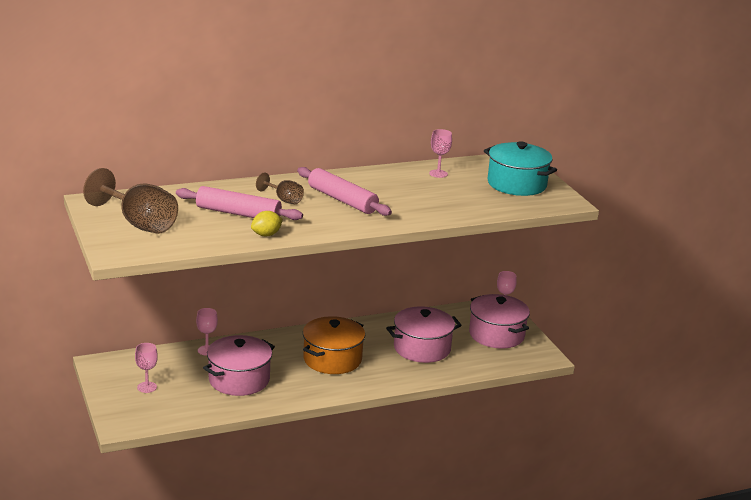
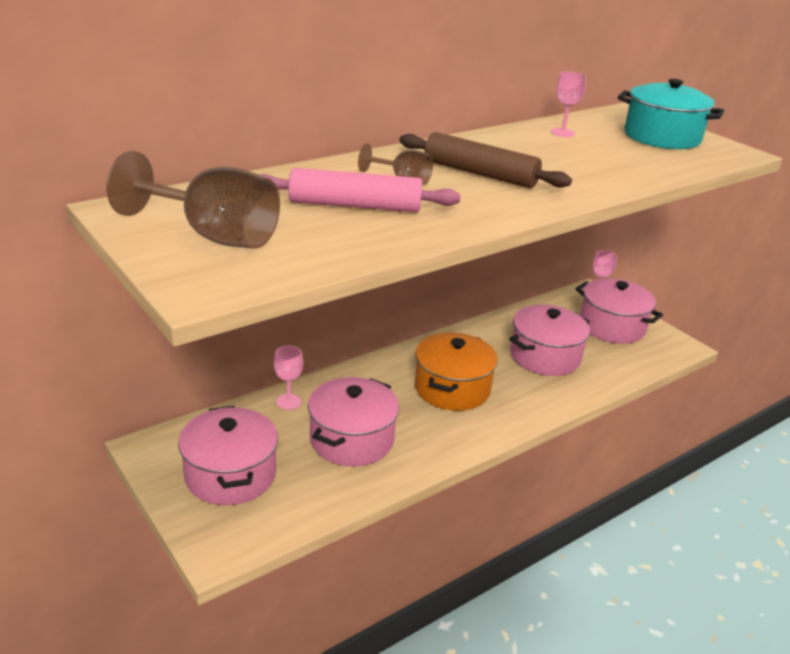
camera: 15 degrees left, 5 degrees up
pink goblet [135,343,158,393] -> pink pot [178,406,278,505]
yellow lemon [251,211,283,236] -> none
pink rolling pin [297,167,392,216] -> brown rolling pin [399,132,572,188]

